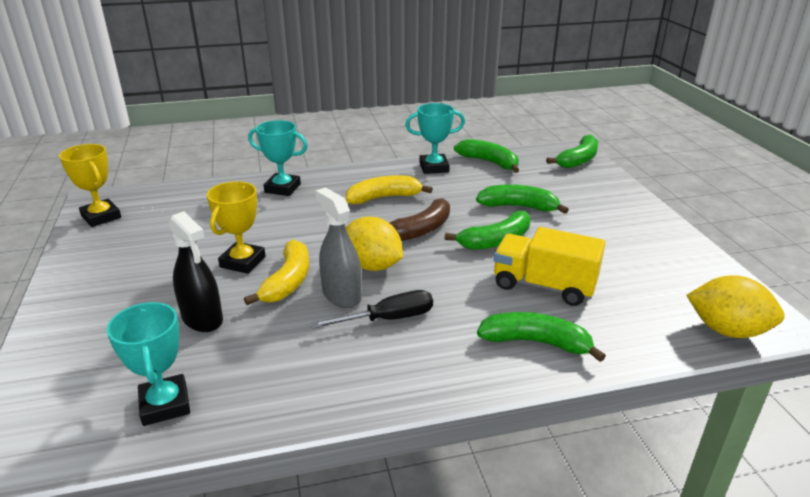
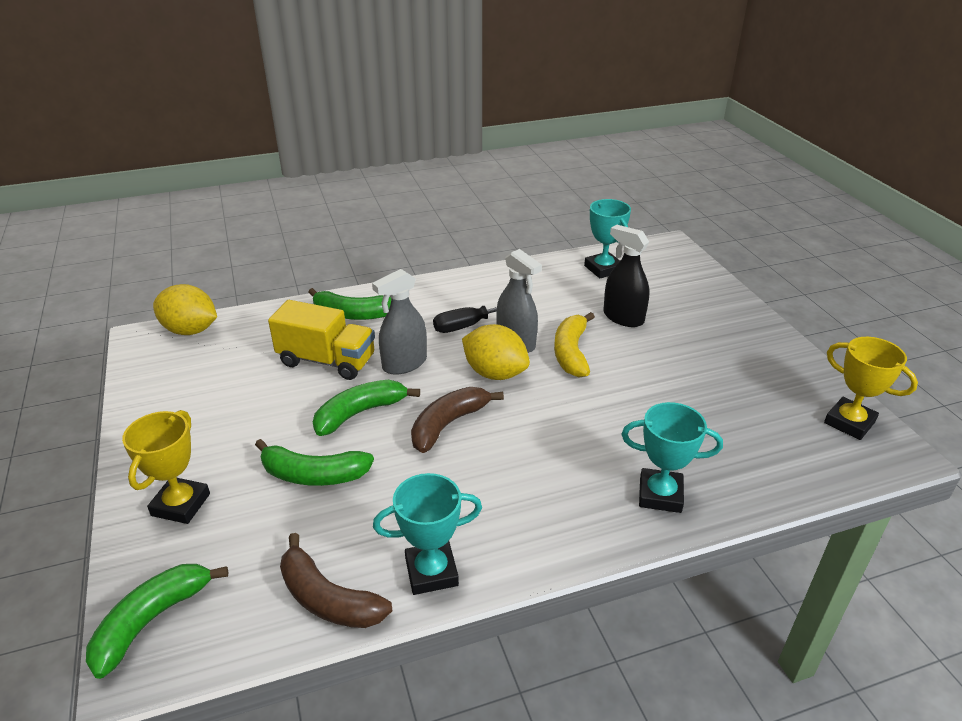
camera: 175 degrees right, 5 degrees up
yellow trophy [207,181,266,274] -> yellow trophy moved to [122,410,210,524]
yellow banana [346,175,433,204] -> none
green banana [454,139,519,173] -> brown banana [280,533,392,628]
none -> grey spray bottle [372,269,427,375]

